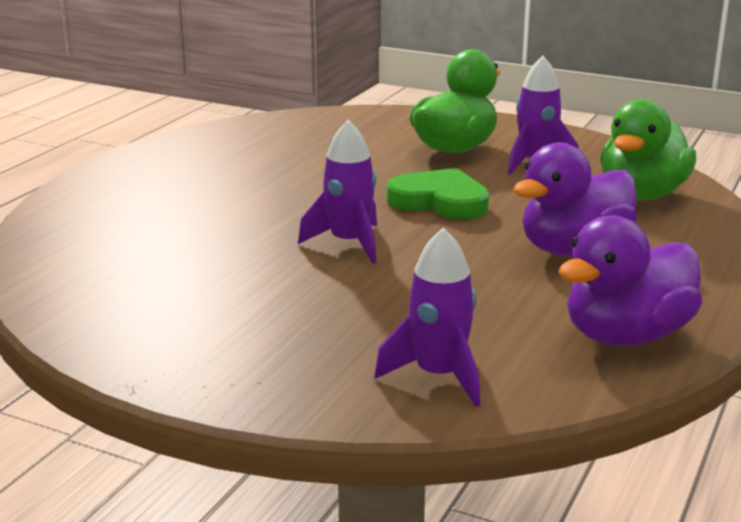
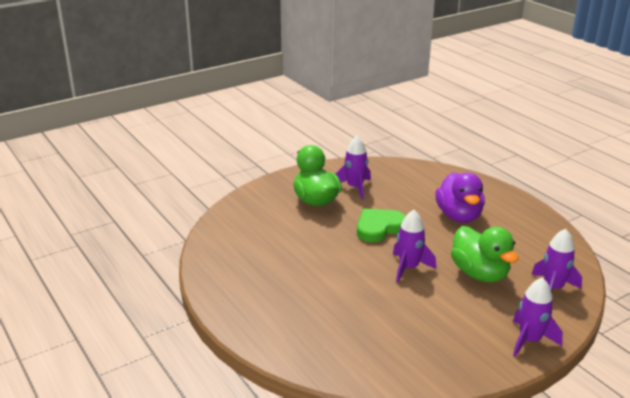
camera: 60 degrees left, 5 degrees up
purple duck [558,215,702,346] -> none
green duck [600,99,696,200] -> green duck moved to [451,226,519,283]
none -> purple rocket [513,277,563,357]

